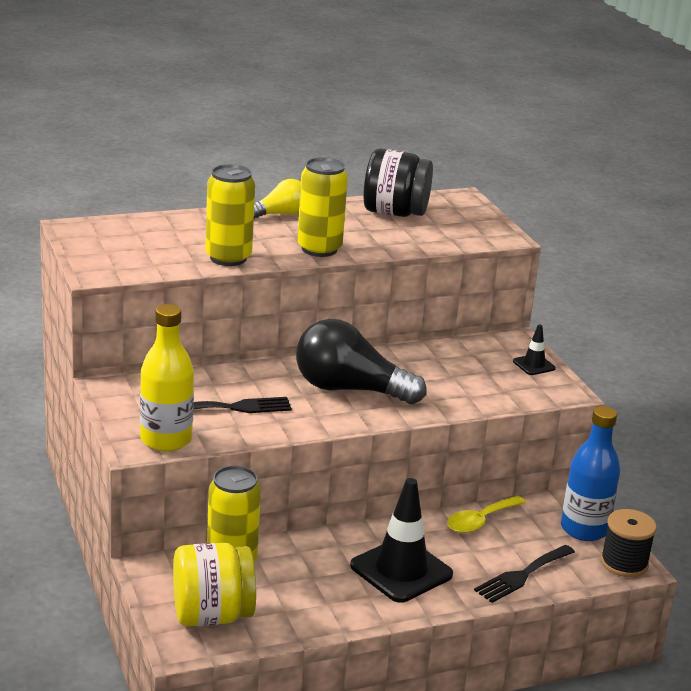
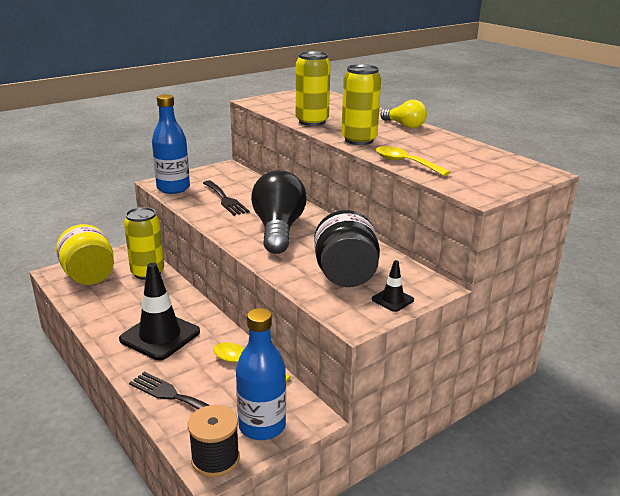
camera: 75 degrees right, 0 degrees up
yellow bottle [140,304,194,451] -> blue bottle [152,94,190,194]
black jar [363,149,433,217] -> black jar moved to [314,210,380,287]
none -> yellow spoon [376,146,450,176]

